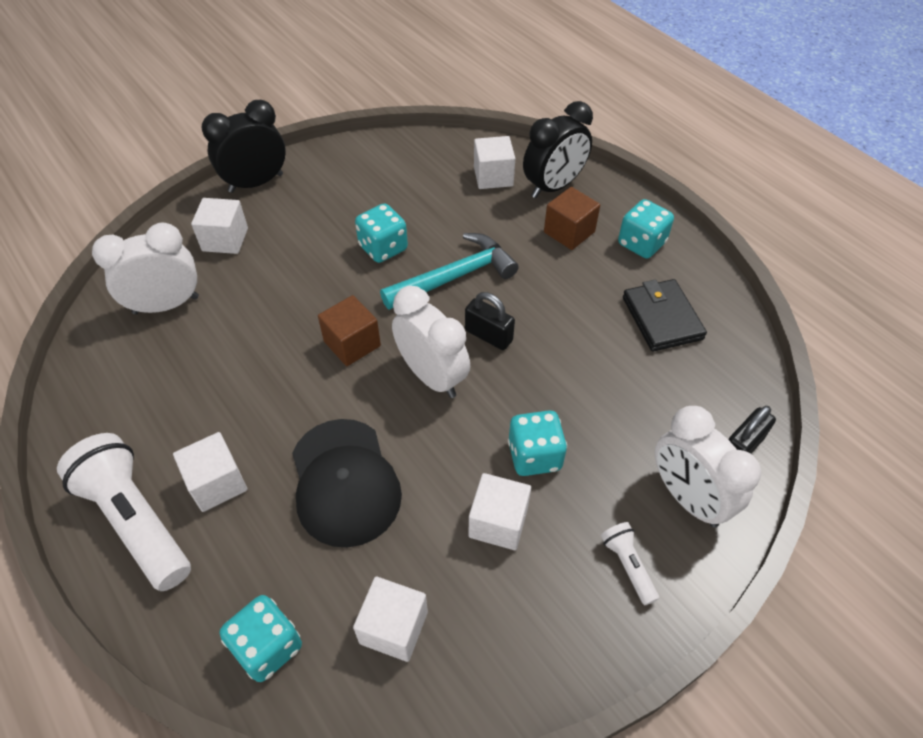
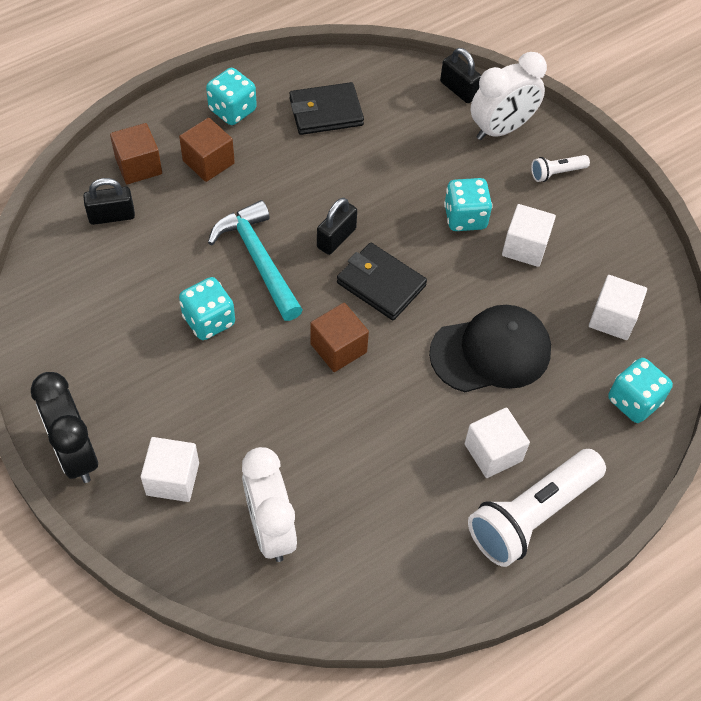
camera: 90 degrees left, 5 degrees up
white clock [392,286,470,398] -> black wallet [337,243,427,320]
white cube [474,136,515,189] -> black padlock [83,178,135,225]
black clock [523,101,593,198] -> brown cube [110,123,162,184]

